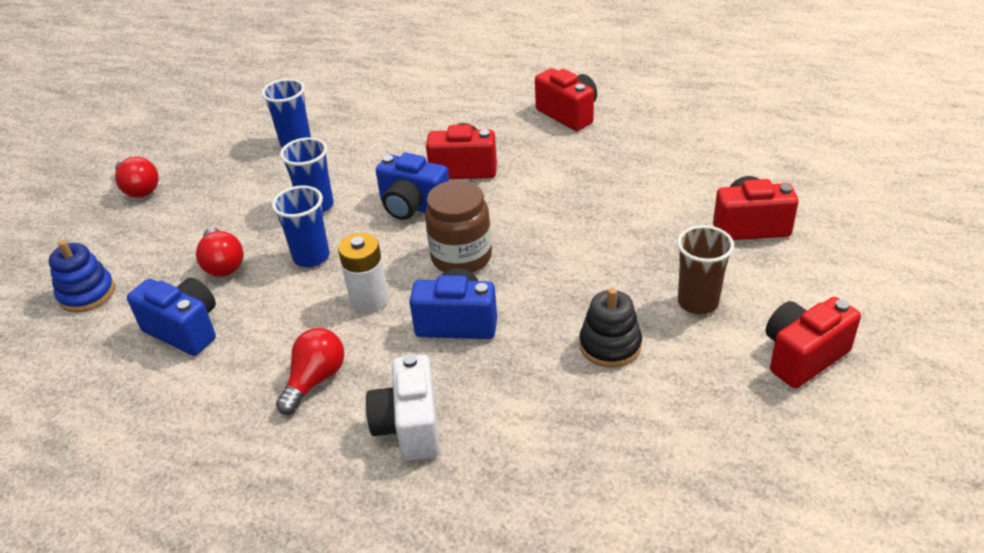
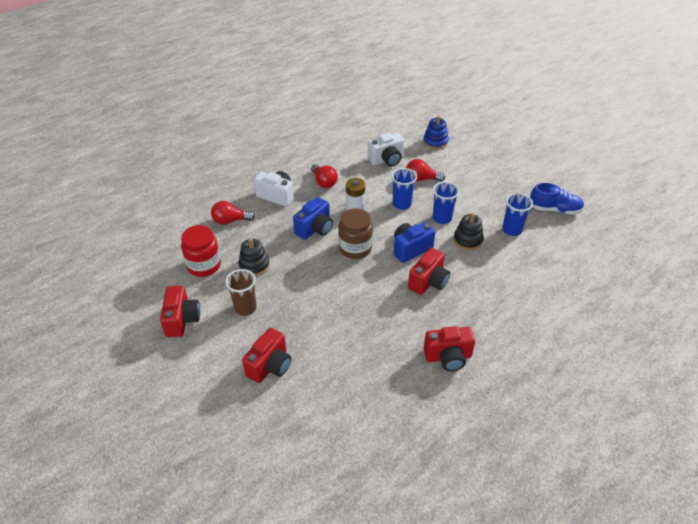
camera: 120 degrees right, 5 degrees up
red light bulb [115,157,159,198] -> red light bulb moved to [211,201,255,225]
blue camera [127,278,216,356] -> white camera [367,133,404,166]
none -> red jar [181,225,221,277]
none -> black stacking toy [454,213,484,250]
none -> blue shoe [530,183,584,215]

